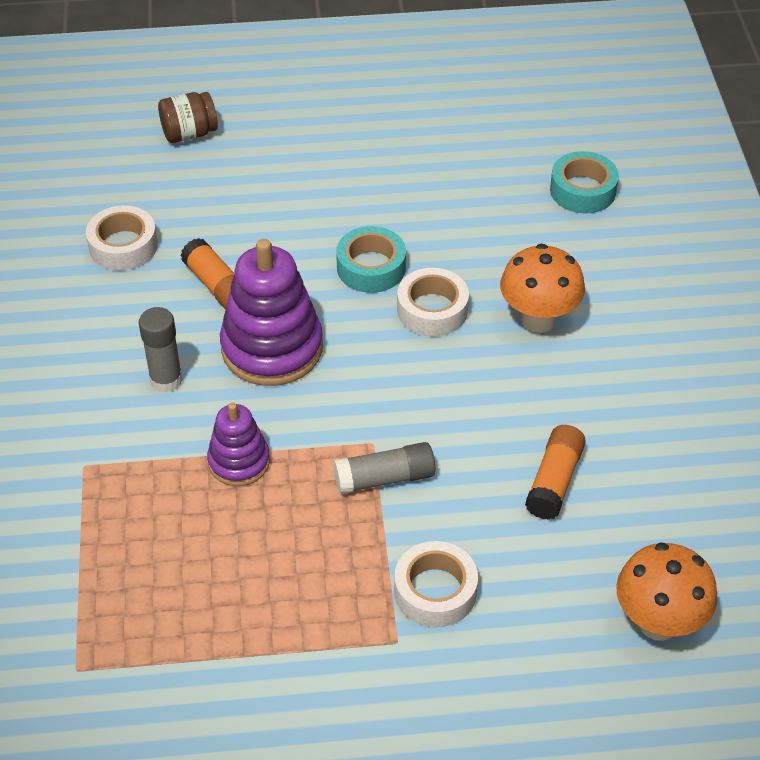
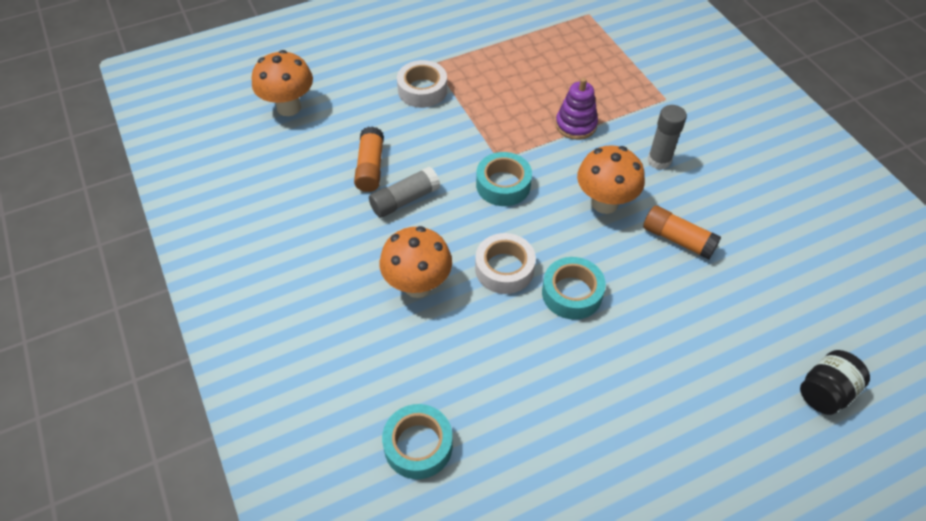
camera: 160 degrees right, 5 degrees up
white tape [86,205,158,271] -> none
brown jar [158,92,218,143] -> black jar [800,350,870,415]
purple stacking toy [220,239,323,386] -> orange mushroom [577,145,645,214]
grey glue stick [334,442,435,494] -> grey glue stick moved to [369,166,440,218]
none -> turquoise tape [476,152,532,206]

